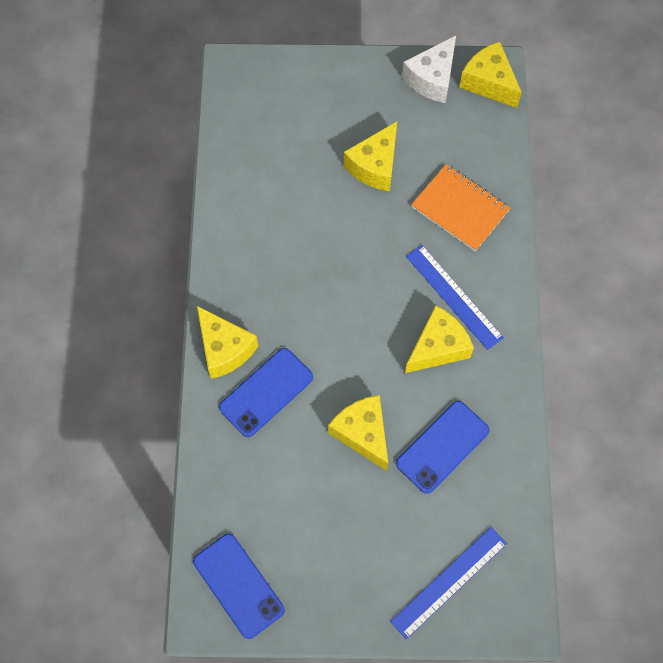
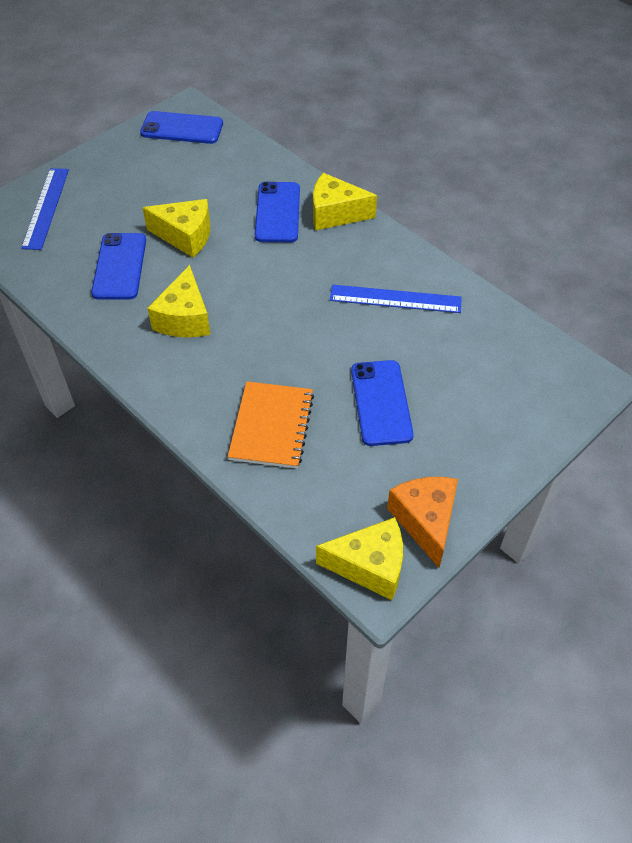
camera: 135 degrees right, 15 degrees down
yellow cheese [344,121,397,191] -> blue phone [351,360,414,446]
white cheese [402,36,456,103] -> orange cheese [387,477,458,568]
blue ruler [406,245,504,350] -> blue ruler moved to [330,285,462,313]
orange notebook [411,164,510,251] -> orange notebook turned 75 degrees counterclockwise [228,381,314,469]

